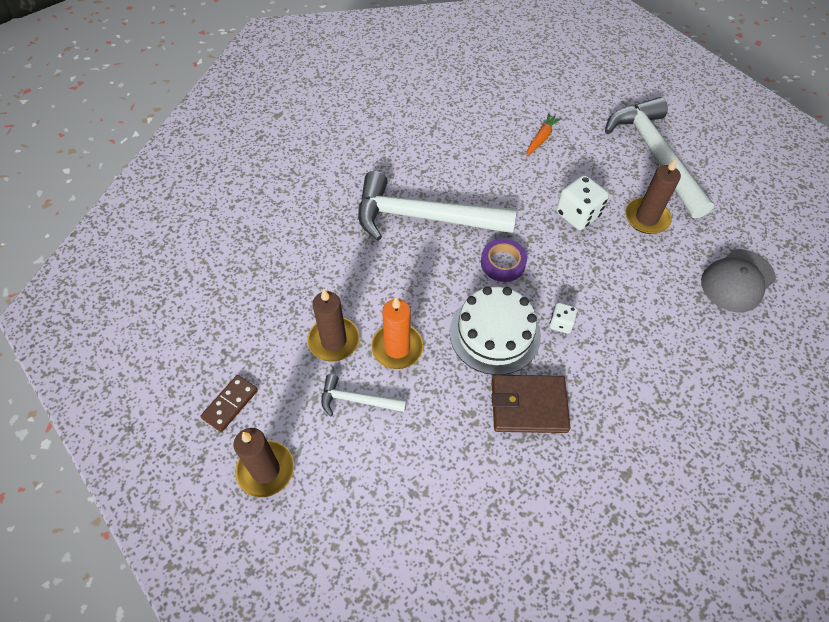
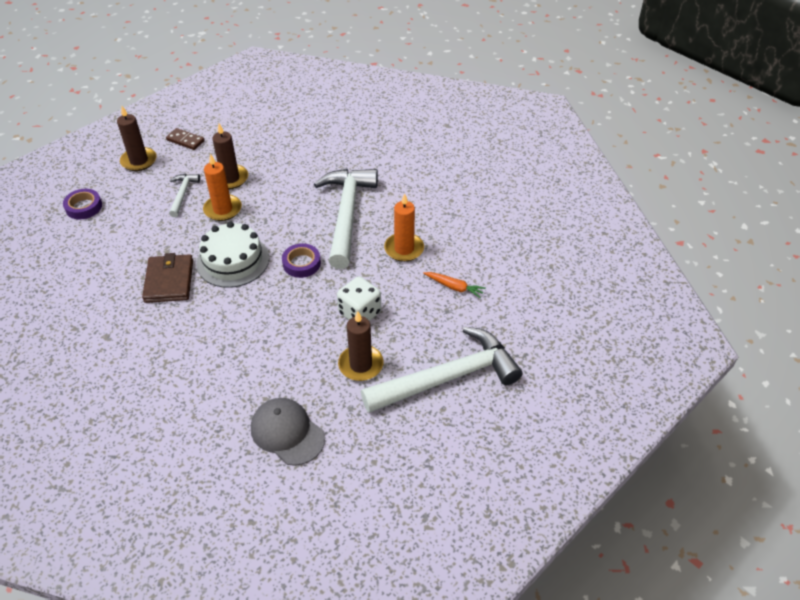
camera: 85 degrees right, 10 degrees down
white dice [549,302,578,334] -> none
none -> purple tape [63,189,102,219]
none -> orange candle [384,193,424,262]

